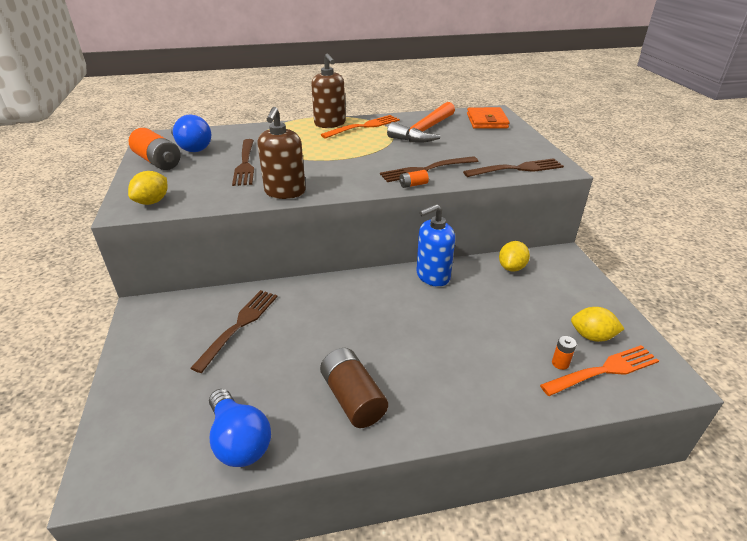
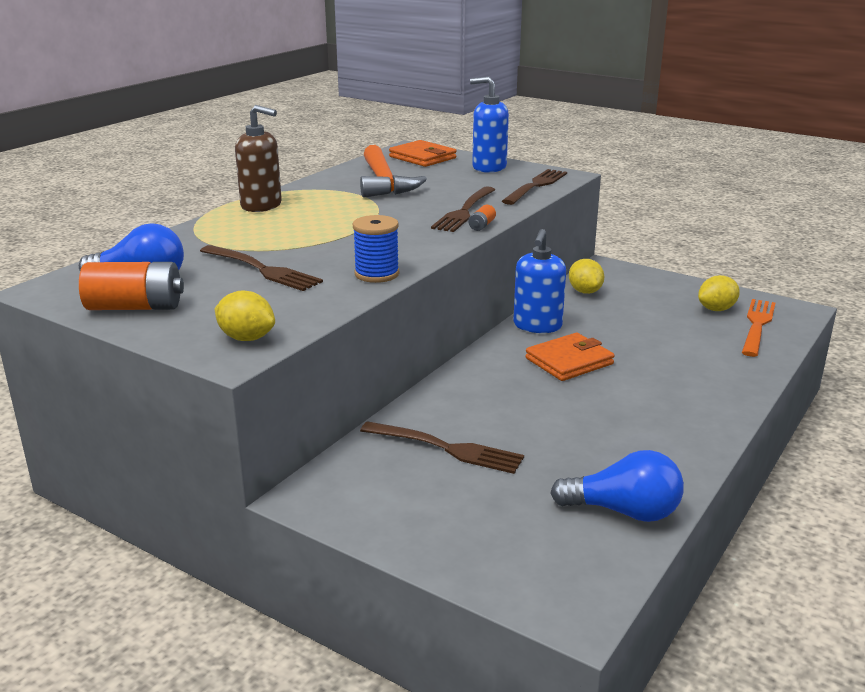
camera: 45 degrees left, 10 degrees down
yellow lemon [128,171,167,205] -> yellow lemon turned 45 degrees counterclockwise [215,291,275,341]
brown fork [190,290,278,373] -> brown fork turned 135 degrees clockwise [360,421,524,474]
brown soap dispenser [257,107,306,199] -> blue spool [353,215,399,283]
brown battery [320,348,388,428] -> none
orange fork [321,115,400,138] -> none
orange battery [552,336,577,370] -> none
none -> blue soap dispenser [470,77,509,173]
none -> orange wallet [525,333,615,381]

